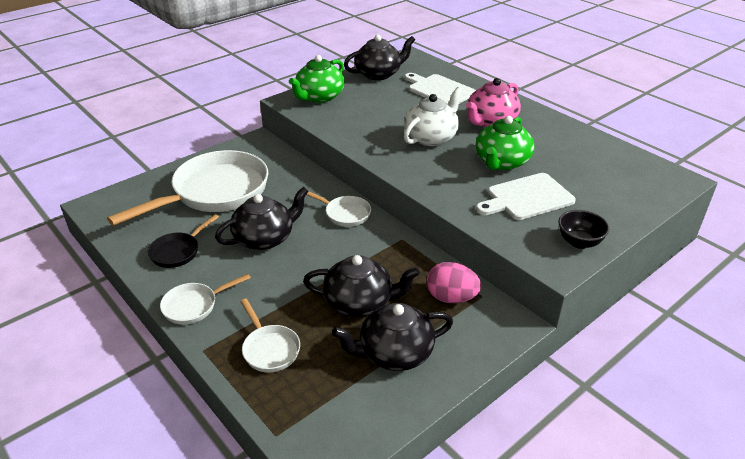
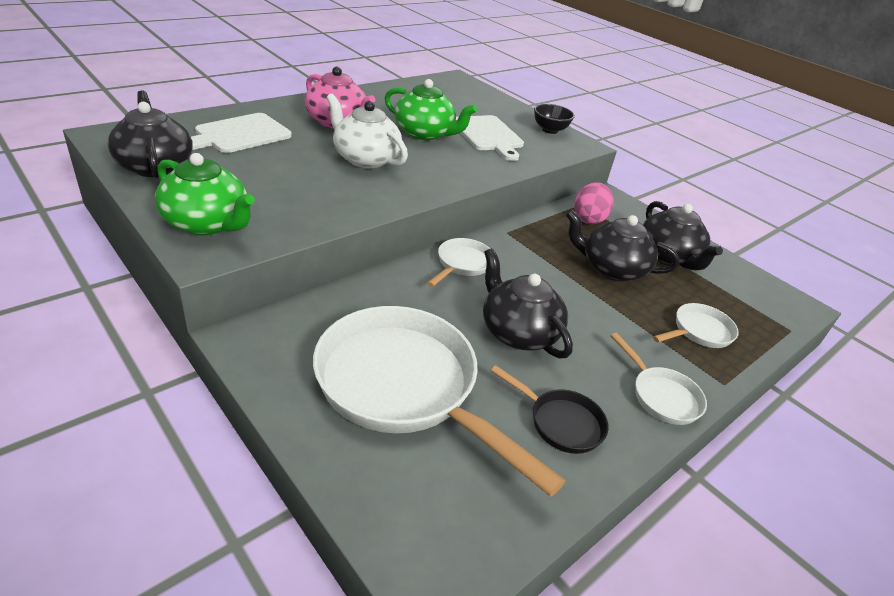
camera: 95 degrees left, 0 degrees up
black teapot [303,255,420,317] -> black teapot turned 75 degrees counterclockwise [565,209,680,281]

